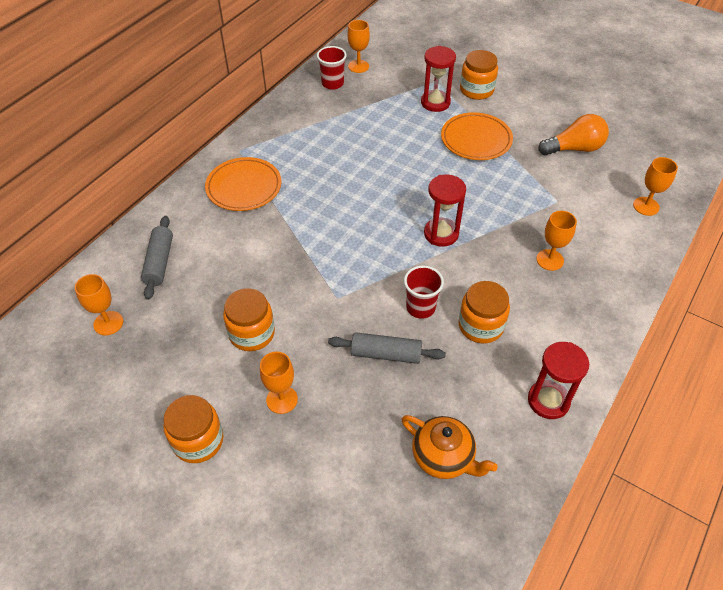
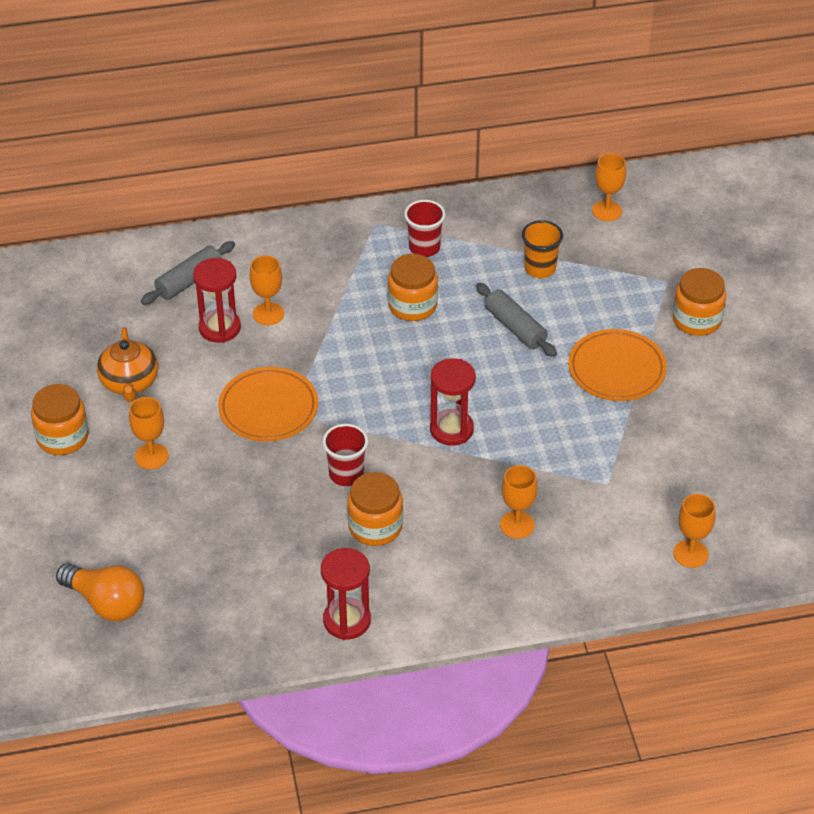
camera: 45 degrees right, 5 degrees down
orange goblet [75,274,123,335] -> orange goblet moved to [250,256,284,325]
orange plate [205,157,281,211] -> orange plate moved to [218,367,318,442]
orange jar [223,288,275,351] -> orange jar moved to [388,254,438,321]
red cup [317,46,347,90] -> red cup moved to [404,200,446,257]
grey rolling pin [328,332,446,364] -> grey rolling pin moved to [476,283,557,357]
orange teapot [401,415,498,479] -> orange teapot moved to [97,327,158,402]
red hourglass [421,46,456,112] -> red hourglass moved to [193,258,241,343]
orange light bulb [538,114,609,156] -> orange light bulb moved to [56,563,144,621]
none -> orange cup [522,220,563,278]

